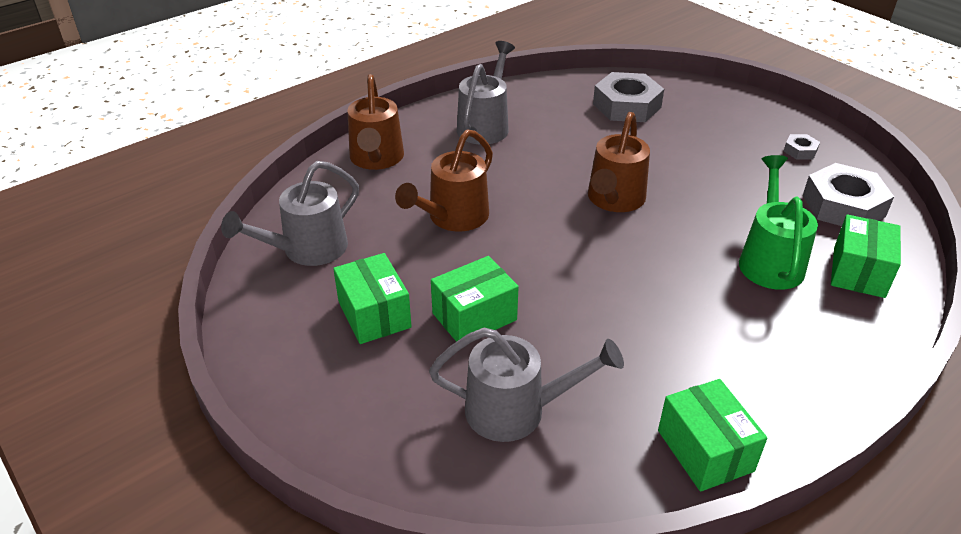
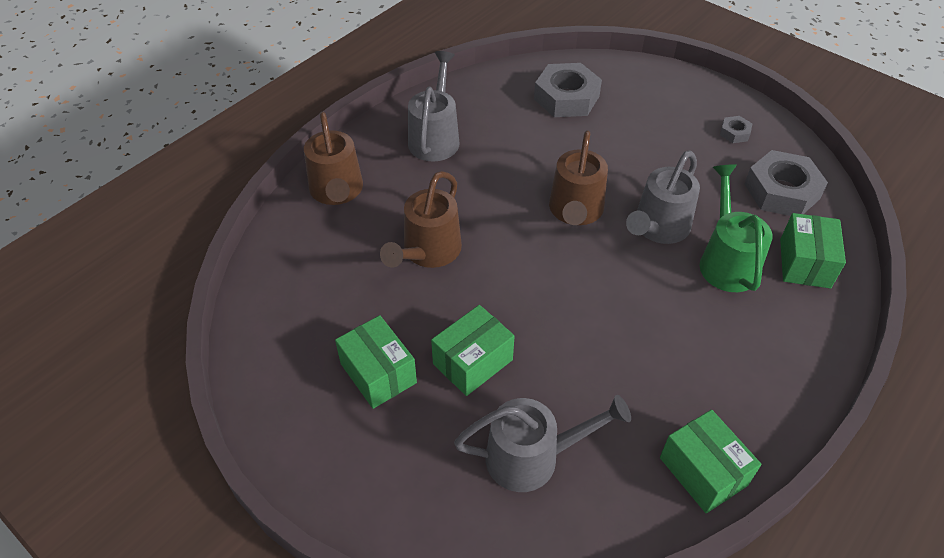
camera: 10 degrees left, 10 degrees up
grey watering can [221,161,359,266] -> grey watering can moved to [626,150,700,244]

